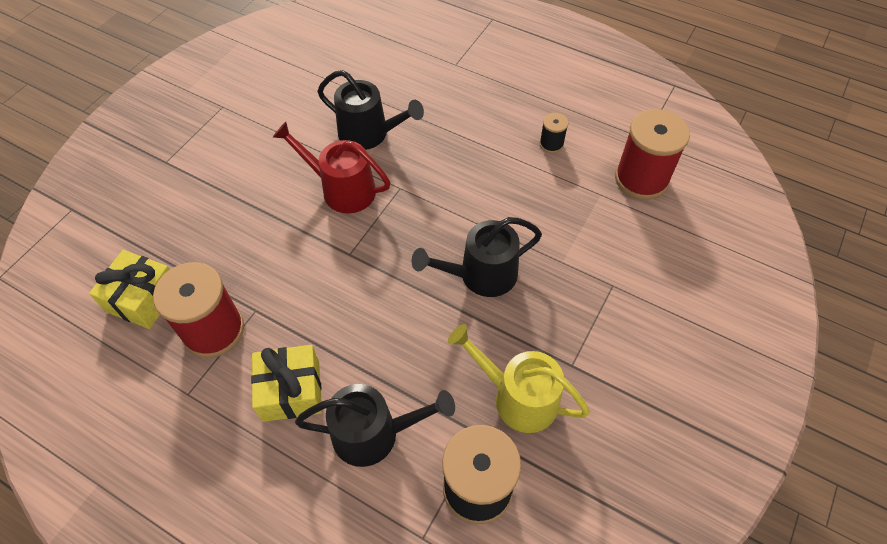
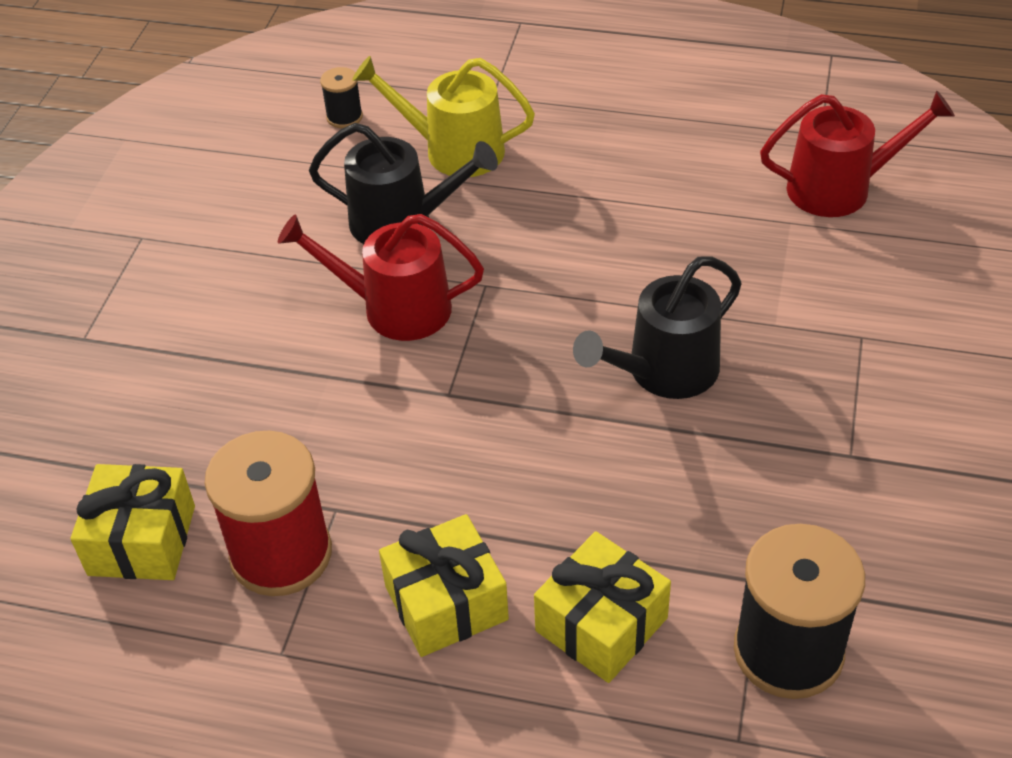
camera: 15 degrees left, 10 degrees down
black watering can [295,384,455,467] -> yellow gift [534,532,671,683]
yellow watering can [448,324,590,433] -> yellow watering can moved to [352,56,535,177]
black spool [539,113,569,153] -> black spool moved to [320,67,363,128]
red spool [615,109,690,200] -> red watering can [760,90,955,217]

